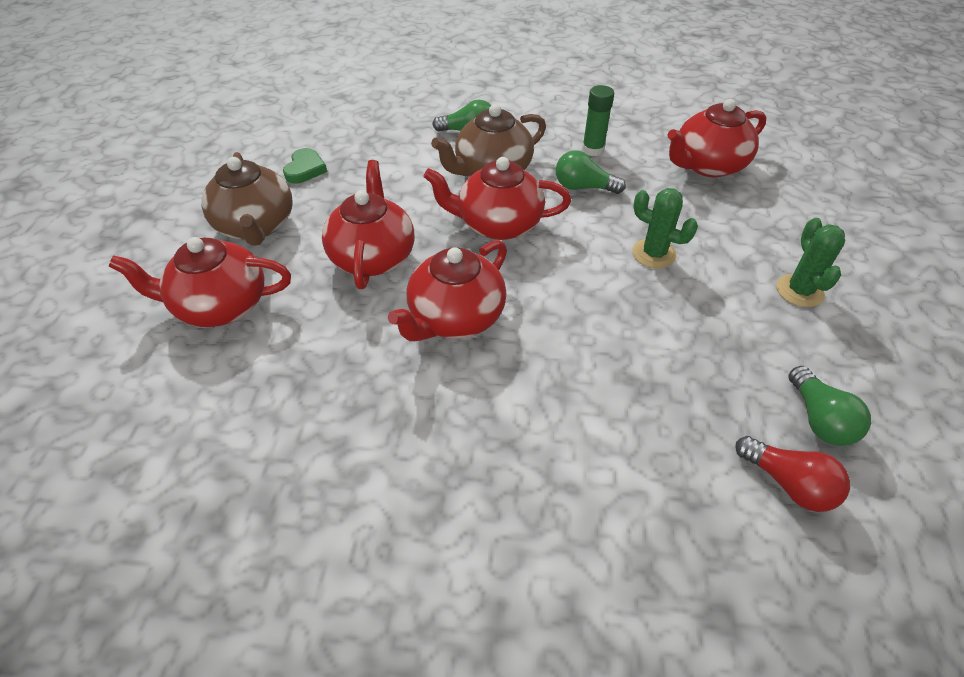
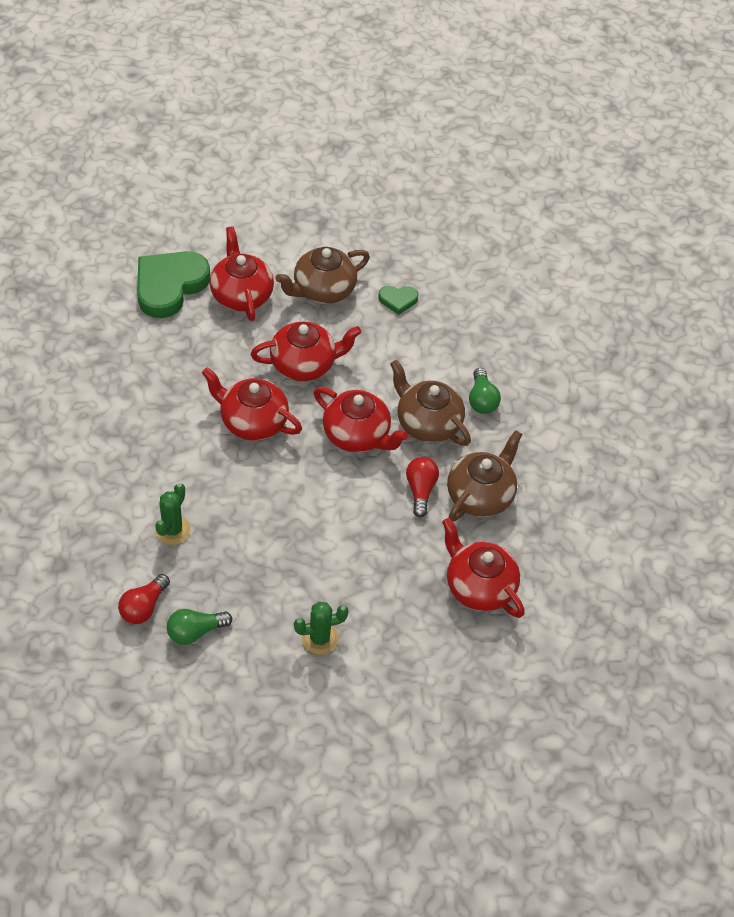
camera: 75 degrees right, 5 degrees up
red teapot [423,157,571,240] -> red teapot turned 135 degrees clockwise [314,387,408,453]
green light bulb [556,150,626,194] -> red light bulb [406,457,439,517]
green glue stick [582,85,614,156] -> brown teapot [447,430,522,522]
green cactus [632,188,698,269] -> green cactus moved to [155,483,191,545]
none -> green heart [137,251,210,318]

